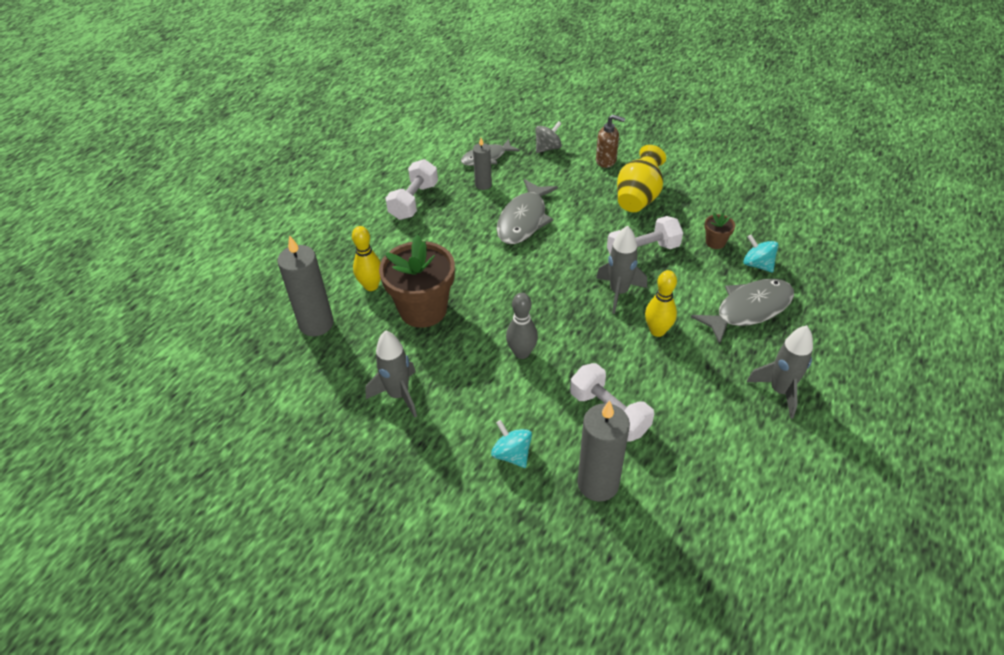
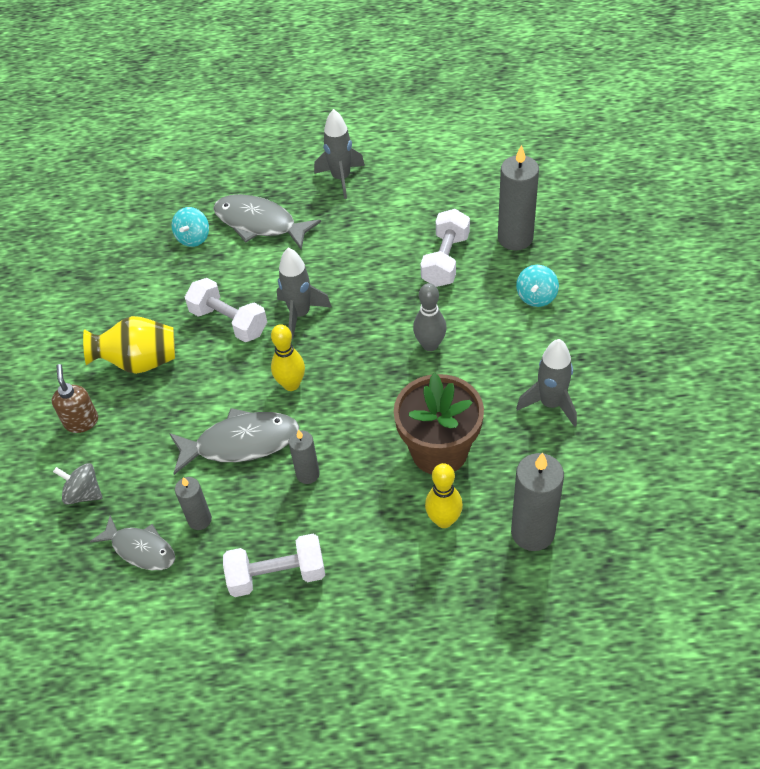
camera: 120 degrees left, 5 degrees up
yellow bowling pin [645,270,677,337] -> yellow bowling pin moved to [271,324,305,391]
brown flower pot [705,213,735,249] -> none
none -> grey candle [289,430,320,484]

